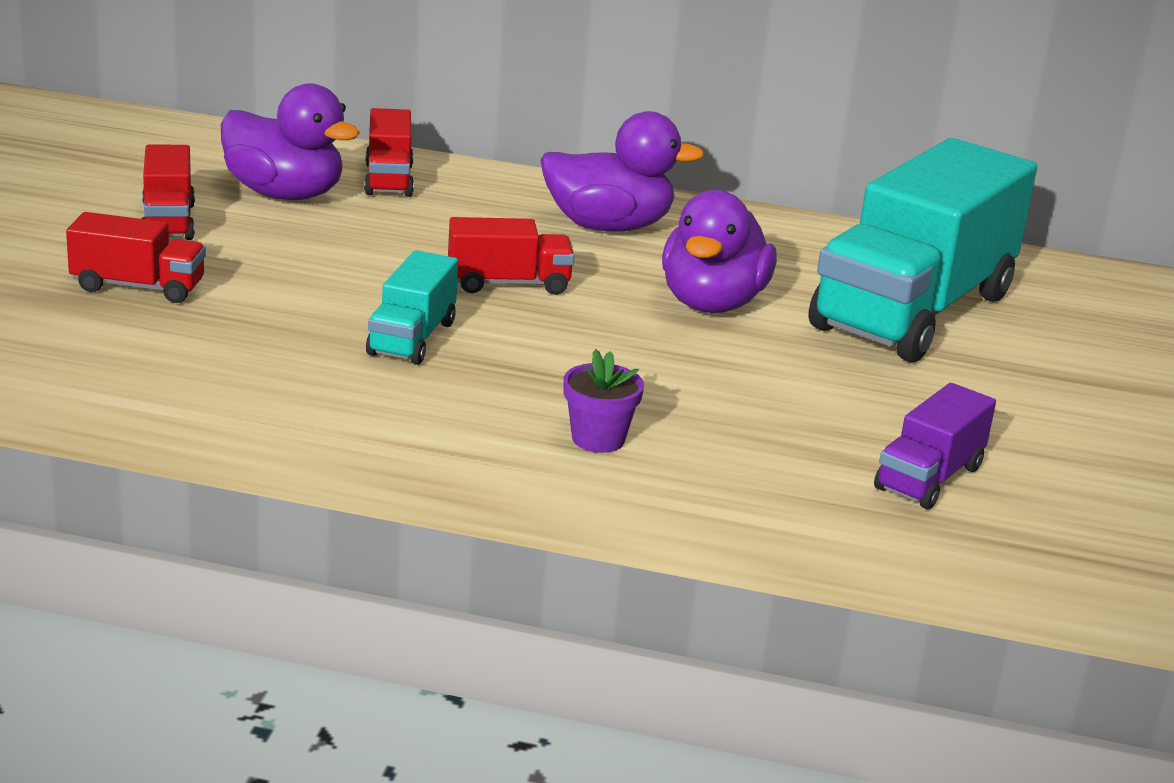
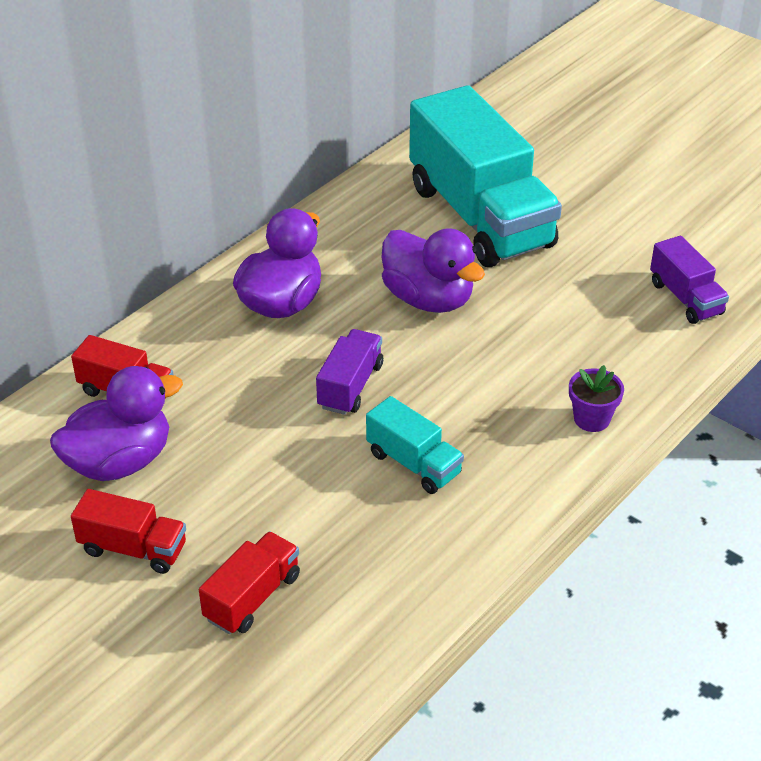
camera: 60 degrees left, 15 degrees up
red truck [448,217,574,295] -> purple truck [316,329,383,415]

